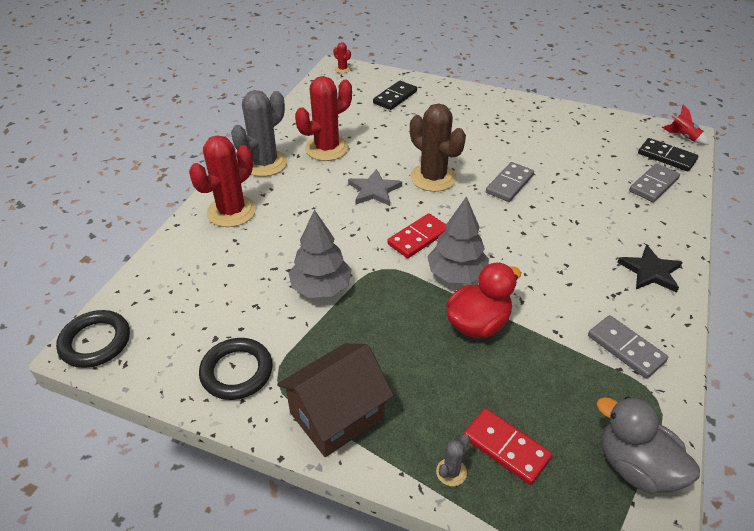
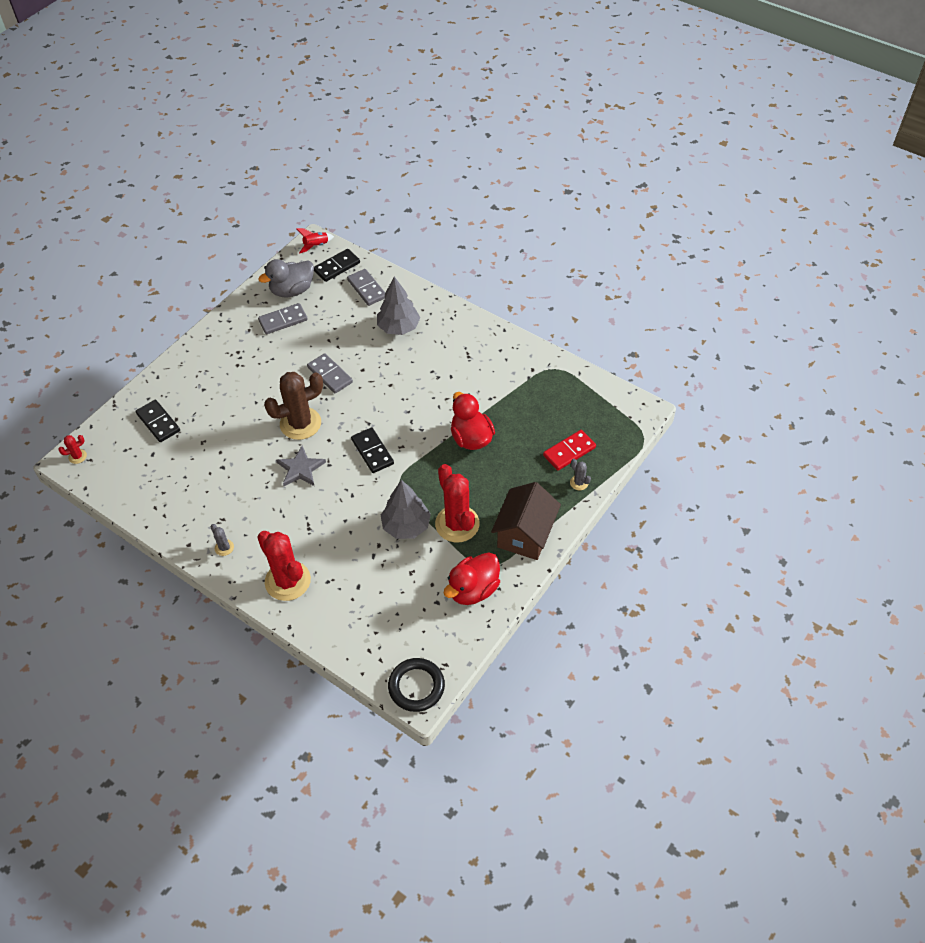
camera: 75 degrees left, 10 degrees up
black ring [199,338,273,400] -> red duck [443,552,500,605]
grey cactus [231,90,288,177] -> grey cactus [210,524,234,556], size x0.43
brown house [277,343,394,457] -> brown house turned 45 degrees clockwise [491,482,561,560]
red cactus [295,76,352,161] -> red cactus moved to [435,464,480,543]
red domino [387,213,447,258] -> black domino [351,427,394,473]
grey tree [427,196,489,283] -> grey tree moved to [377,277,420,335]
grey domino [588,315,668,379] -> grey domino moved to [258,303,308,334]
grey duck [597,397,700,494] -> grey duck moved to [258,259,314,297]
black star [617,245,683,293] -> none

